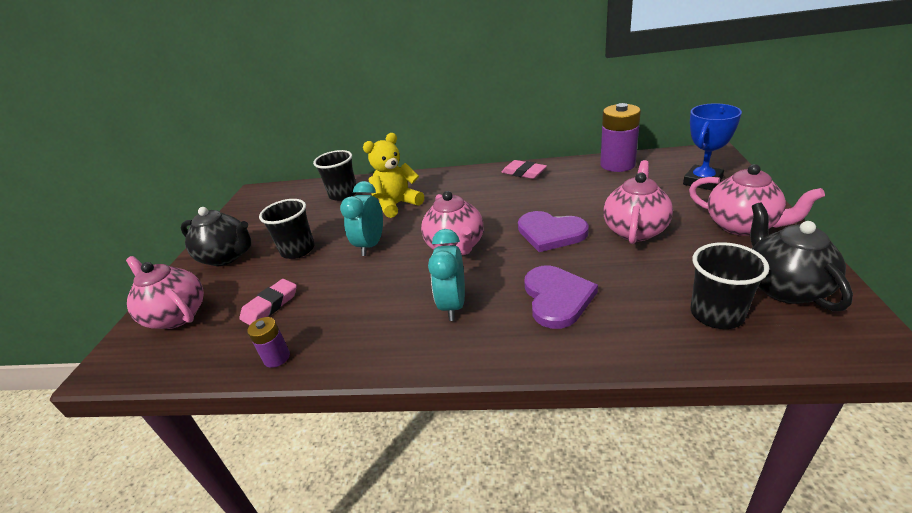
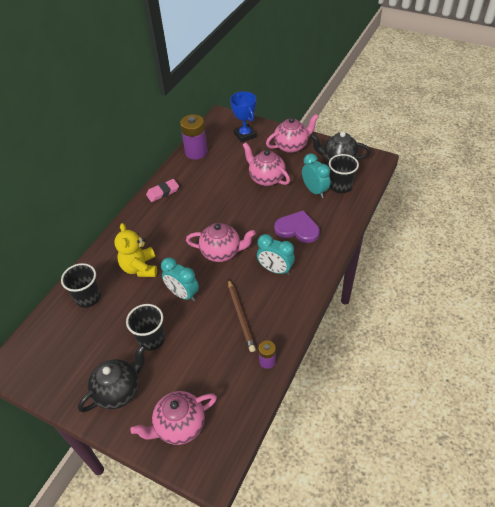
camera: 70 degrees left, 15 degrees up
pink eraser [239,279,297,325] -> none
purple heart [518,211,589,252] -> none
none -> brown pencil [228,279,256,352]
none -> turquoise clock [302,153,330,198]

